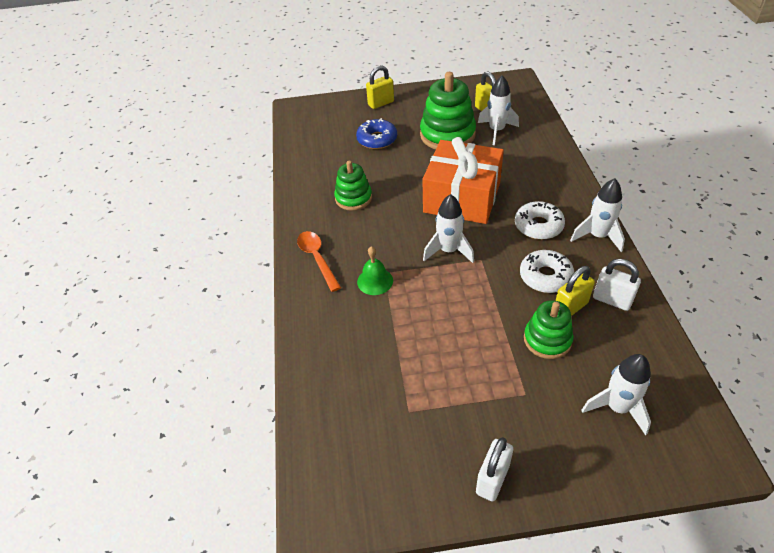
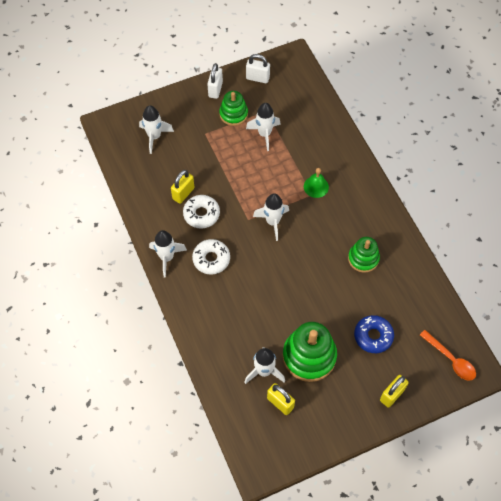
camera: 160 degrees right, 15 degrees up
orange spoon [297,231,341,292] -> orange spoon moved to [420,330,476,381]
orange gift [422,137,504,224] -> none
green stacking toy [524,300,574,359] -> green stacking toy moved to [219,91,248,126]
white padlock [593,259,641,311] -> white padlock moved to [246,54,270,83]
none -> white rocket [246,103,281,151]

